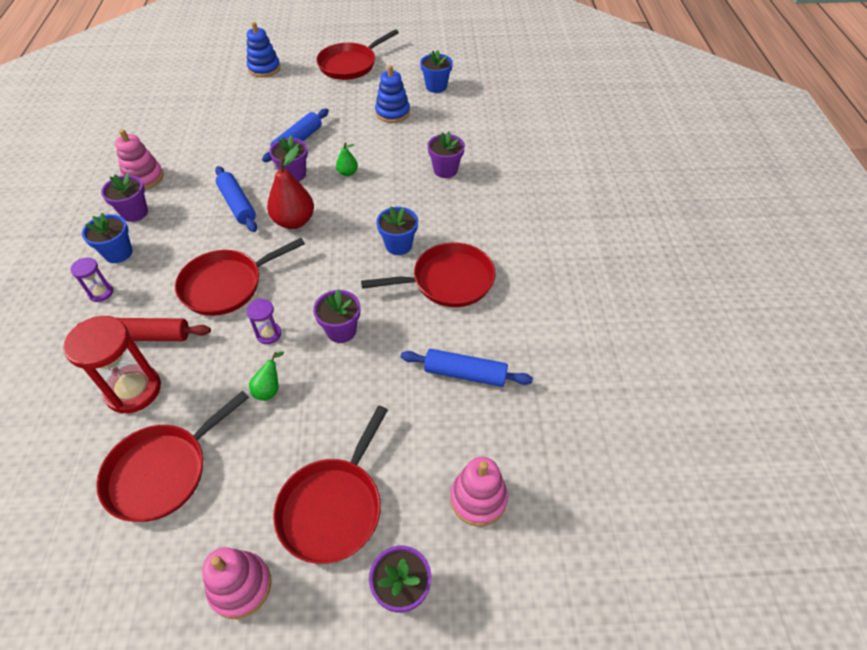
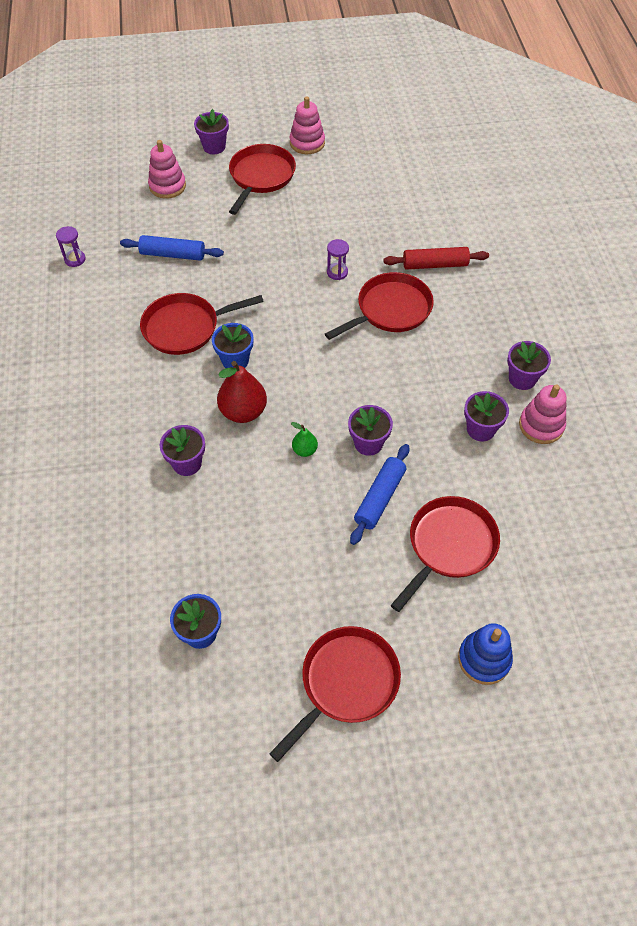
camera: 175 degrees right, 5 degrees up
red hourglass [63,316,161,414] -> none
purple hourglass [70,258,113,302] -> purple hourglass moved to [56,226,86,267]
blue flower pot [82,213,132,263] -> none
red pan [96,391,249,522] -> red pan moved to [391,496,500,612]
blue rolling pin [215,166,257,232] -> none
green pear [249,351,284,401] -> none
red pear [267,146,314,229] -> red pear moved to [217,361,267,423]
purple flower pot [313,289,360,343] -> purple flower pot moved to [464,391,509,442]
blue stacking toy [375,65,410,123] -> none

